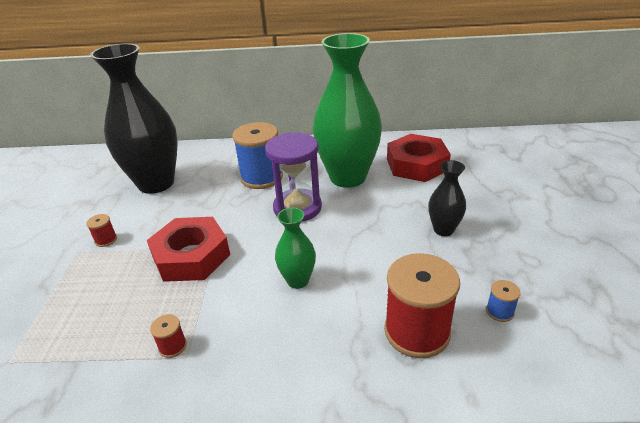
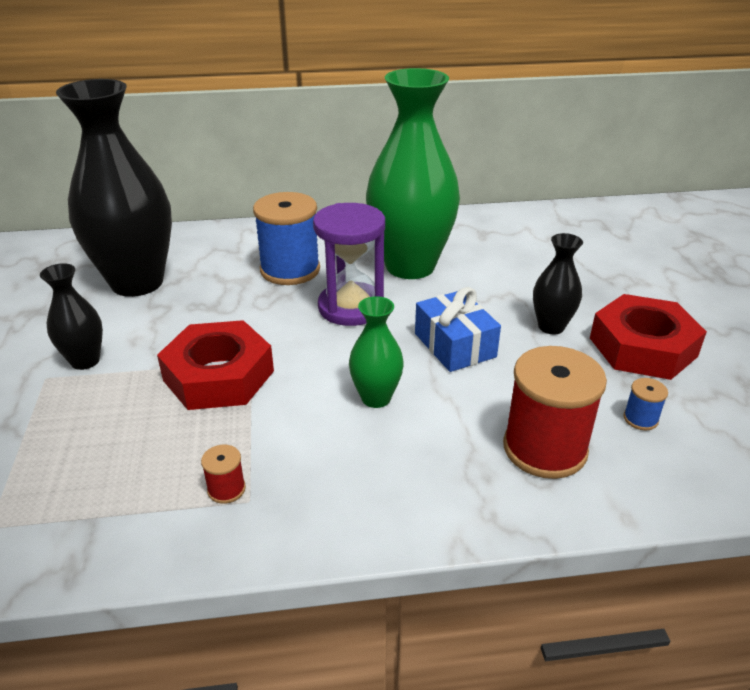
camera: 10 degrees left, 0 degrees up
red spool [86,214,117,247] -> black vase [40,263,103,370]
red nut [387,134,451,182] -> red nut moved to [590,294,707,380]
none -> blue gift [415,287,501,372]

